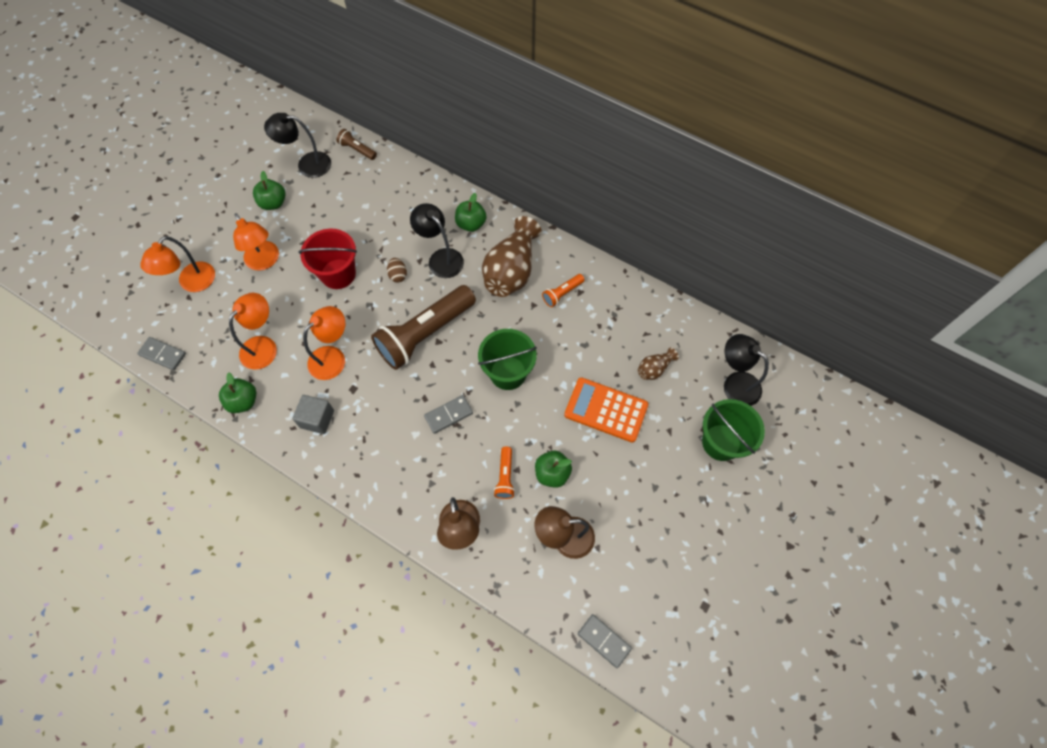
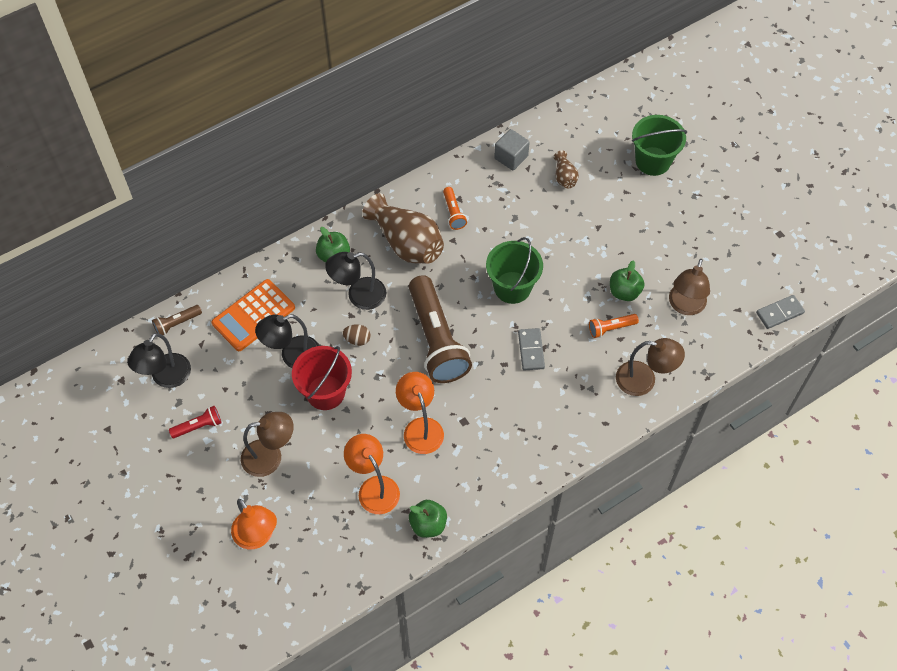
camera: 65 degrees left, 5 degrees down
grey domino [137,337,186,370] -> none
orange lamp [233,213,279,270] -> brown lamp [241,412,294,477]
green apple [253,171,286,210] -> red flashlight [169,406,222,438]
grey cube [292,395,334,434] -> grey cube moved to [494,129,530,170]
orange flashlight [494,447,515,499] -> orange flashlight turned 135 degrees clockwise [589,314,639,338]
orange calculator [564,377,648,443] -> orange calculator moved to [211,279,295,351]
black lamp [724,334,769,406] -> black lamp moved to [255,315,319,368]

